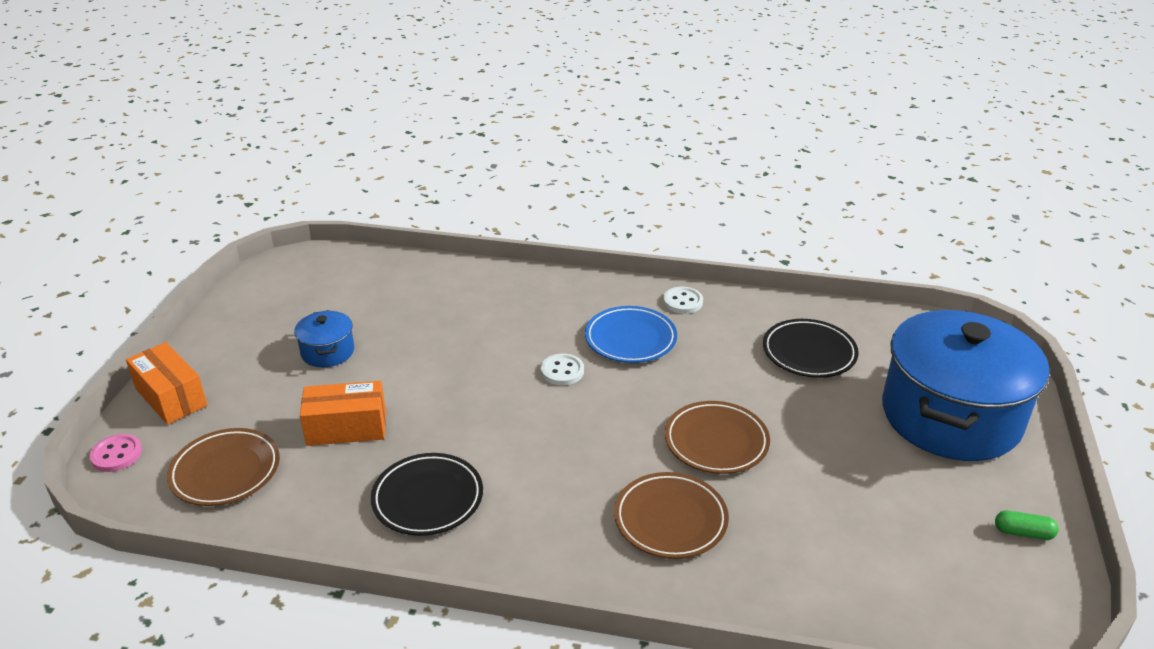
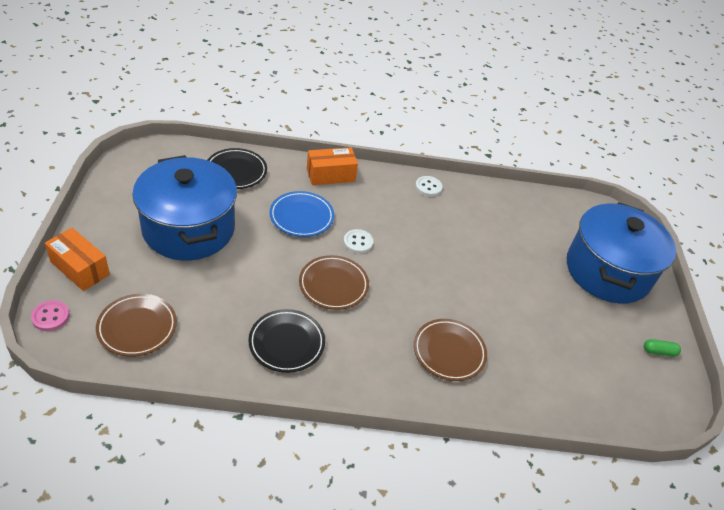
camera: 15 degrees left, 10 degrees up
blue pot [294,310,354,367] -> blue pot [132,155,237,260], size x2.38
orange box [300,381,386,446] -> orange box moved to [307,147,358,185]
blue plate [585,306,677,363] -> blue plate moved to [270,191,334,237]
brown plate [665,401,770,474] -> brown plate moved to [299,255,369,310]
black plate [763,319,858,378] -> black plate moved to [208,148,267,189]

